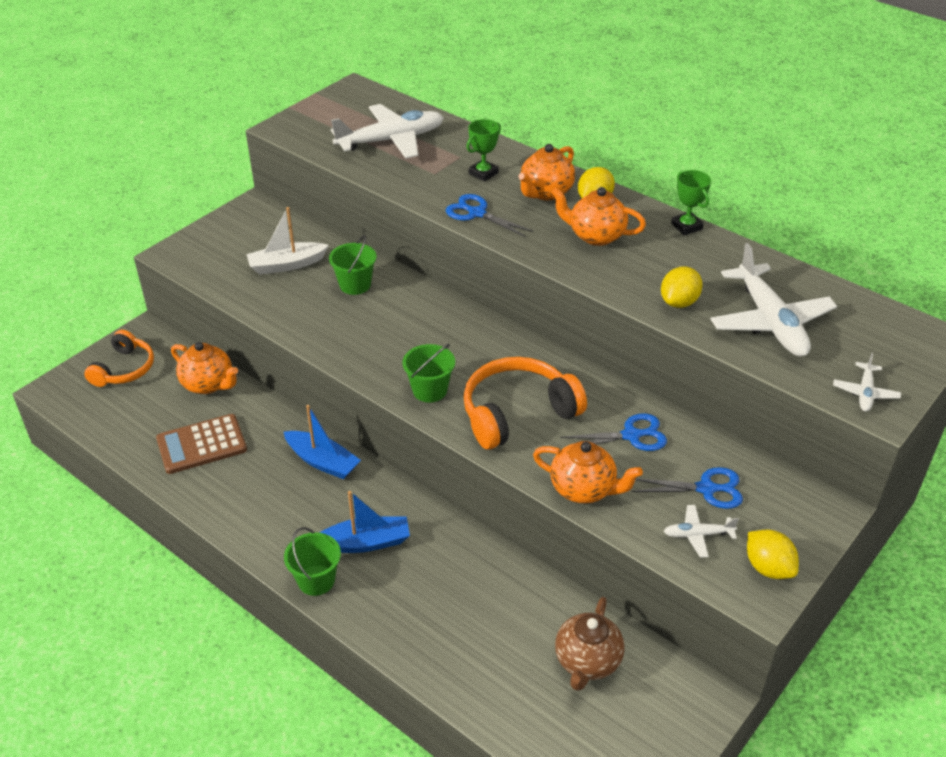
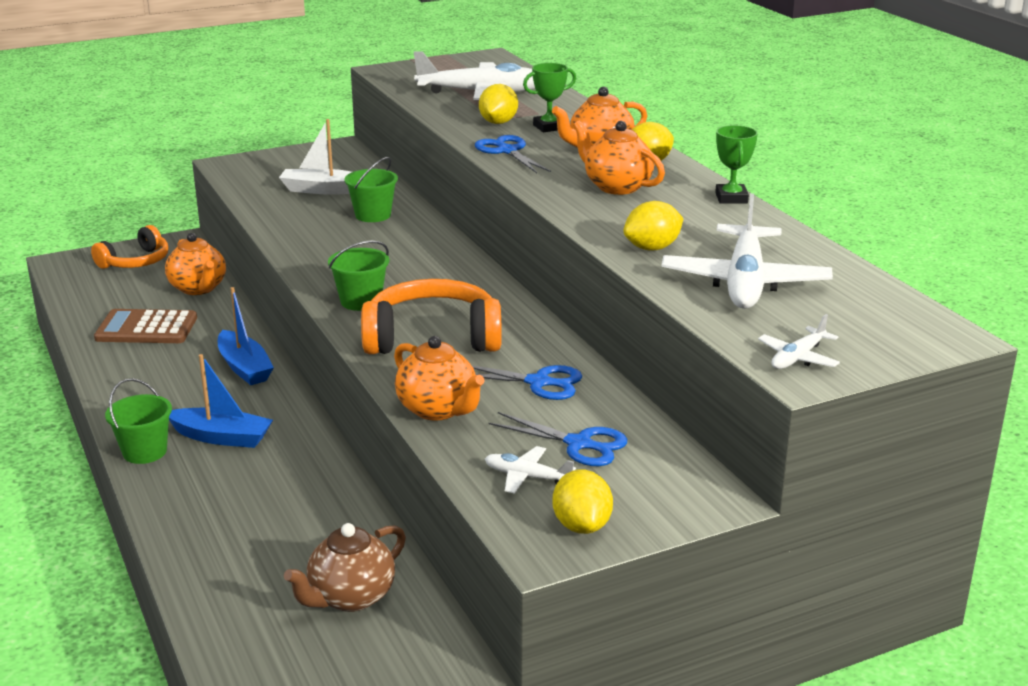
camera: 25 degrees right, 15 degrees down
none -> yellow lemon [479,84,518,124]

